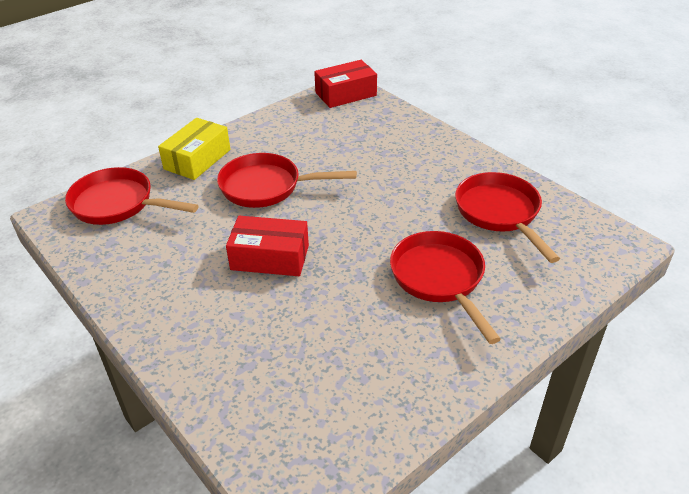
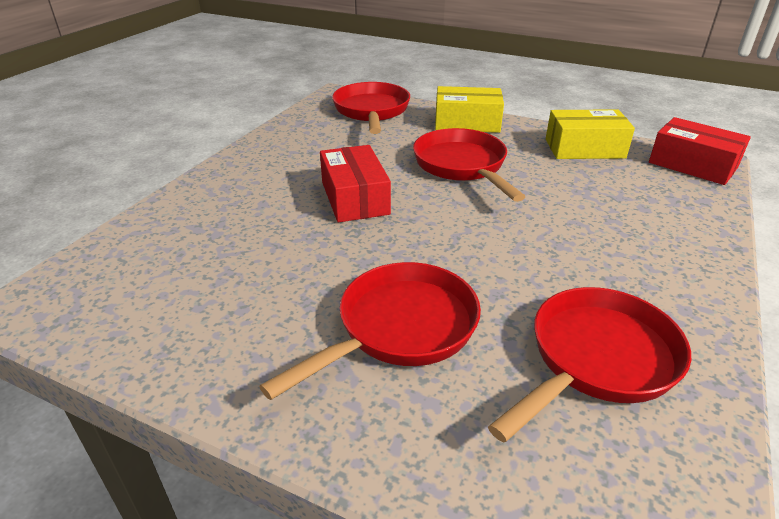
camera: 65 degrees right, 5 degrees down
none -> yellow box [546,109,635,159]

